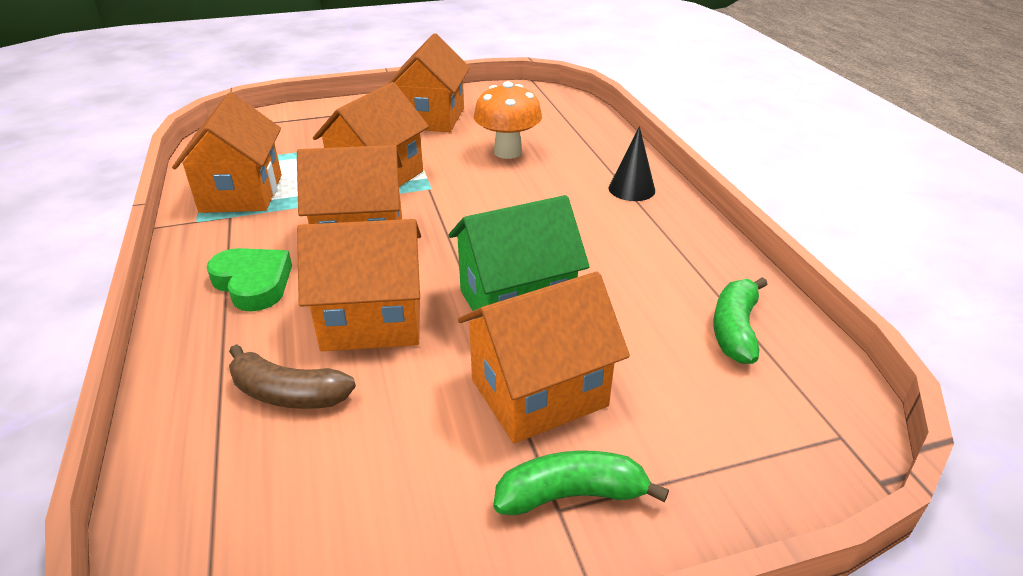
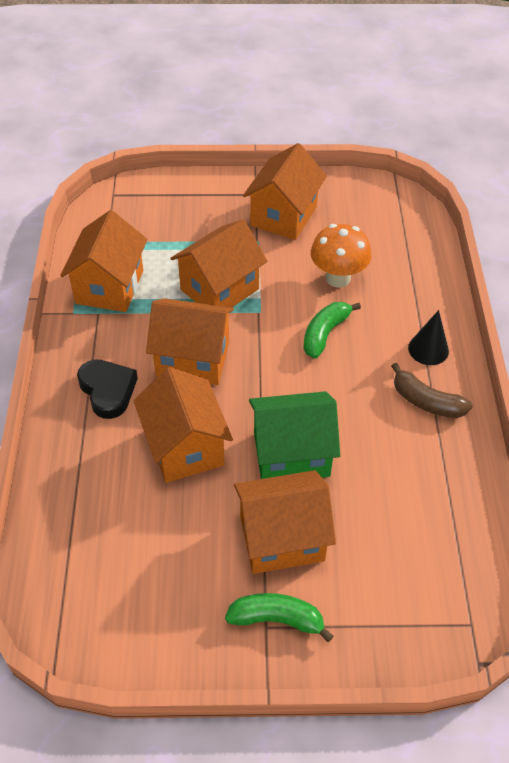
camera: 15 degrees right, 15 degrees up
green heart [206,248,292,312] -> black heart [77,359,138,419]
brown banana [229,344,356,409] -> brown banana moved to [391,363,472,418]
orange house [297,219,421,351] -> orange house turned 60 degrees clockwise [134,367,233,483]
green banana [713,277,768,364] -> green banana moved to [303,302,361,358]

